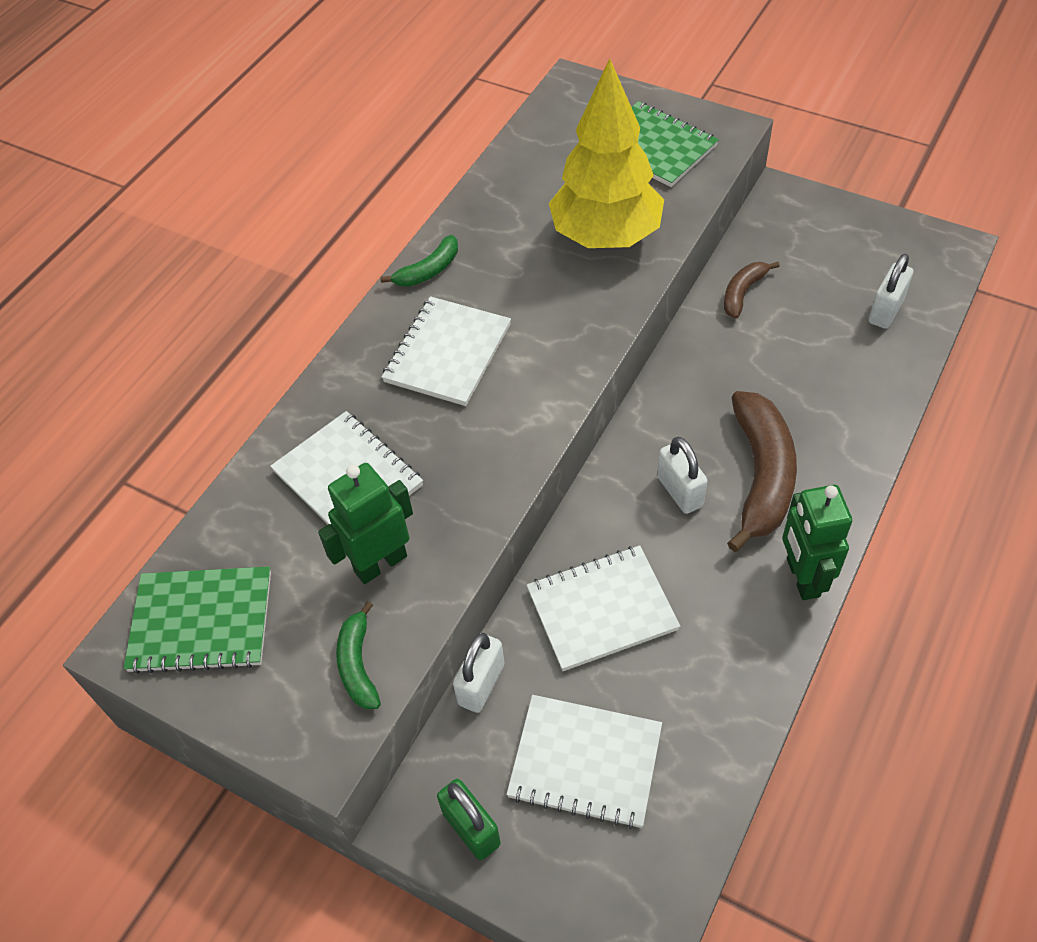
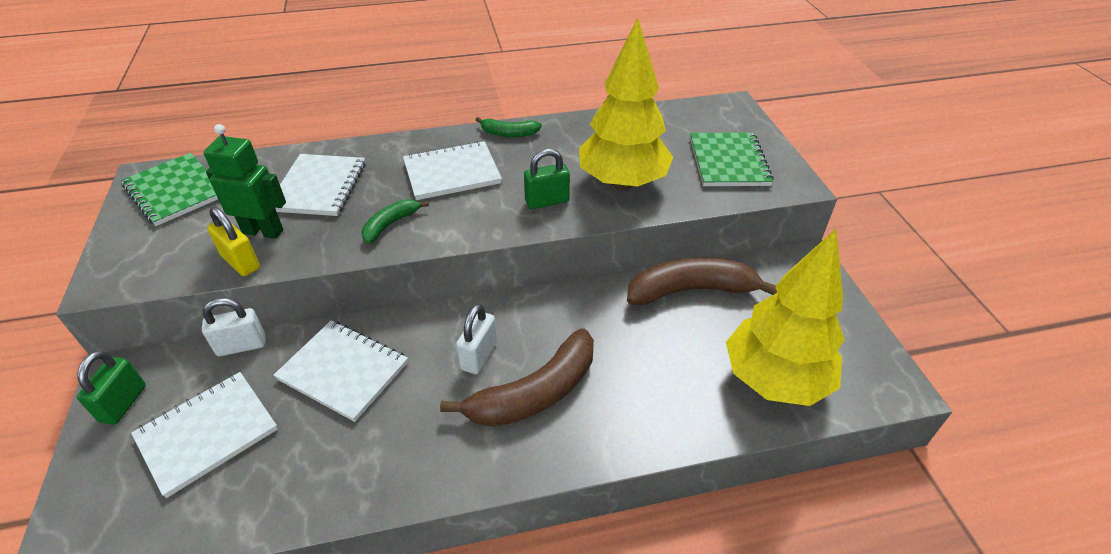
camera: 45 degrees right, 10 degrees down
green banana [336,601,381,709] -> green banana moved to [362,199,429,244]
white notebook [506,695,662,829] -> white notebook turned 75 degrees clockwise [131,372,278,498]
brown banana [724,262,780,319] -> brown banana [627,257,777,305], size x1.92
green robot [782,485,852,600] -> none
white padlock [869,254,913,329] -> yellow tree [726,229,845,406]
none -> yellow padlock [207,207,260,276]
none -> green padlock [524,149,570,209]

